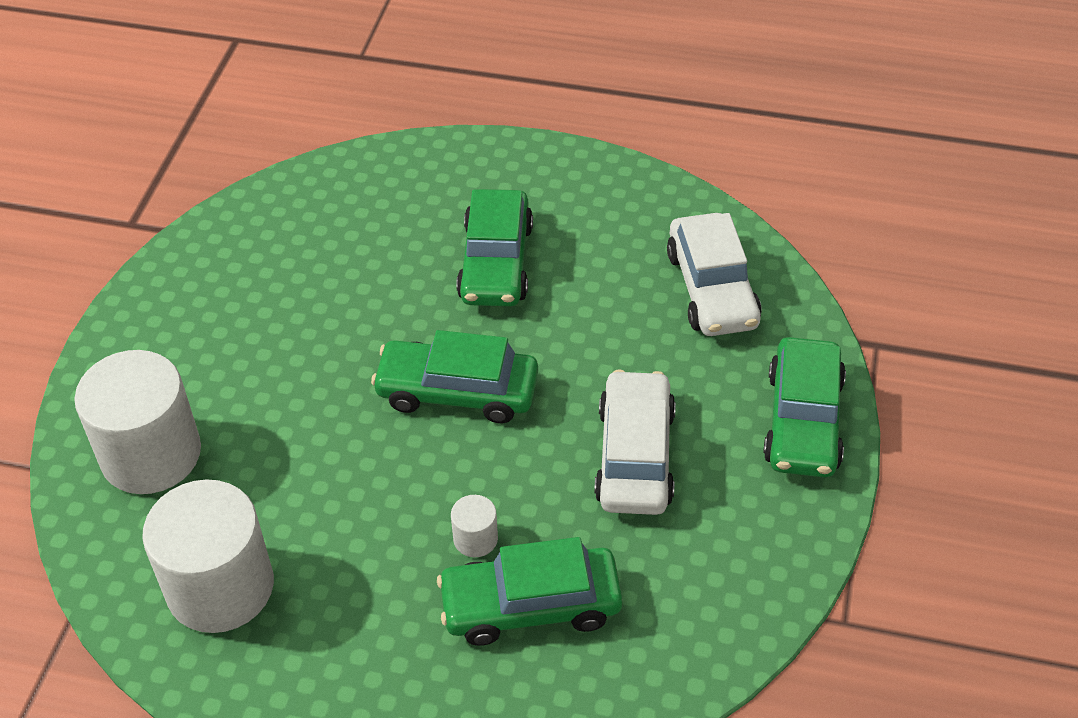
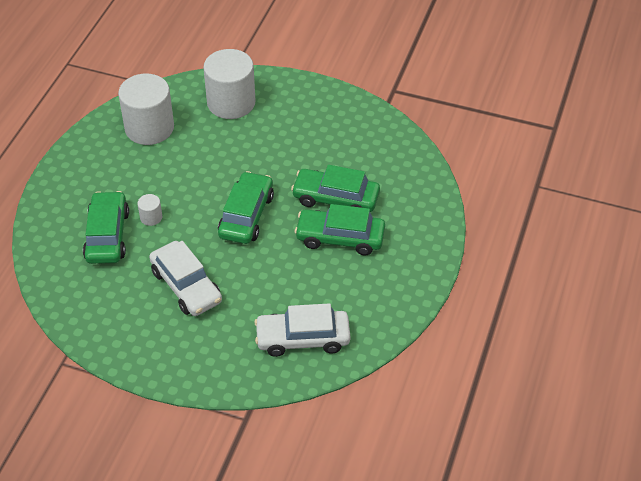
camera: 95 degrees right, 0 degrees up
white car [594,369,676,515] -> white car turned 45 degrees clockwise [149,241,222,316]
green car [763,337,846,477] -> green car moved to [291,165,380,212]

